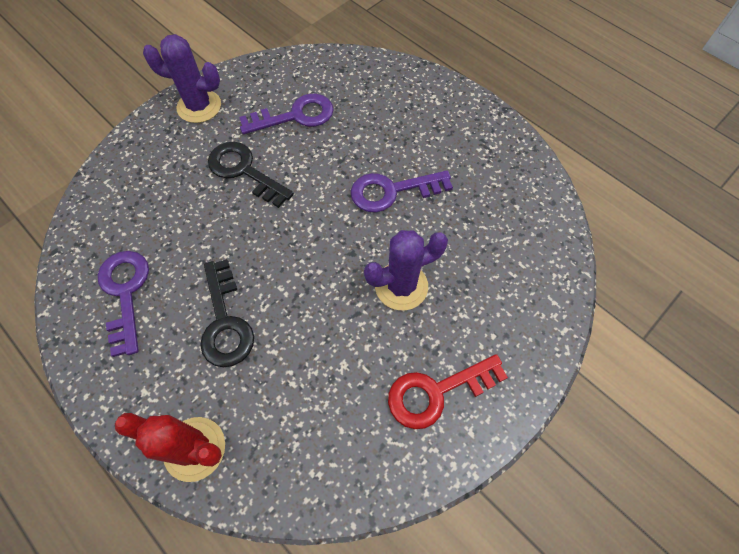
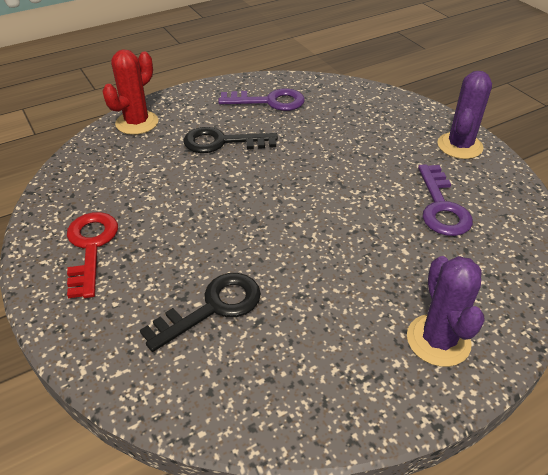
camera: 105 degrees right, 20 degrees down
black key [208,142,294,208] -> black key moved to [140,273,261,352]
purple key [351,170,453,212] -> none
purple cactus [364,230,448,310] -> purple cactus moved to [407,256,485,367]

